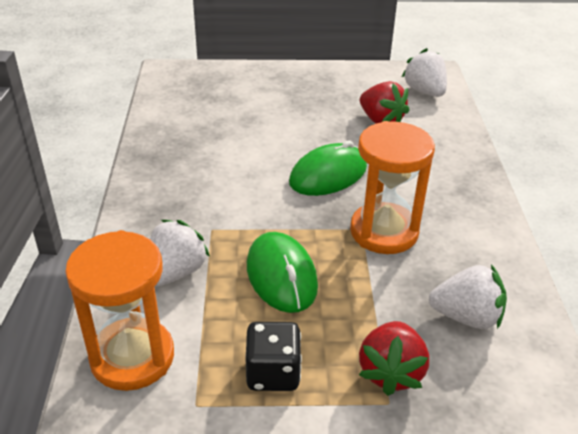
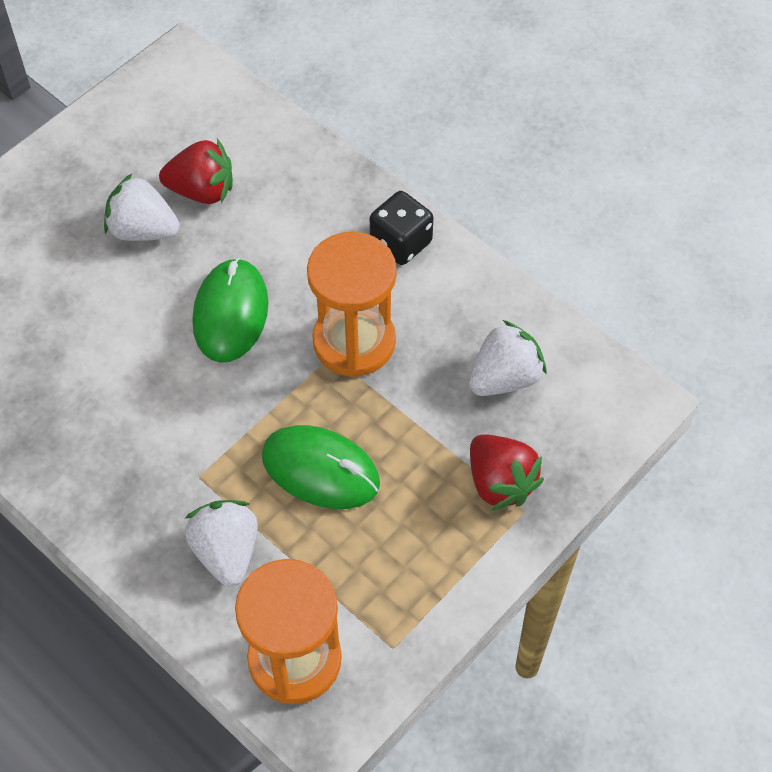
camera: 45 degrees left, 20 degrees up
black dice [245,322,302,391] -> black dice moved to [370,191,434,265]
white strawberry [402,48,447,97] -> white strawberry moved to [104,174,180,241]

